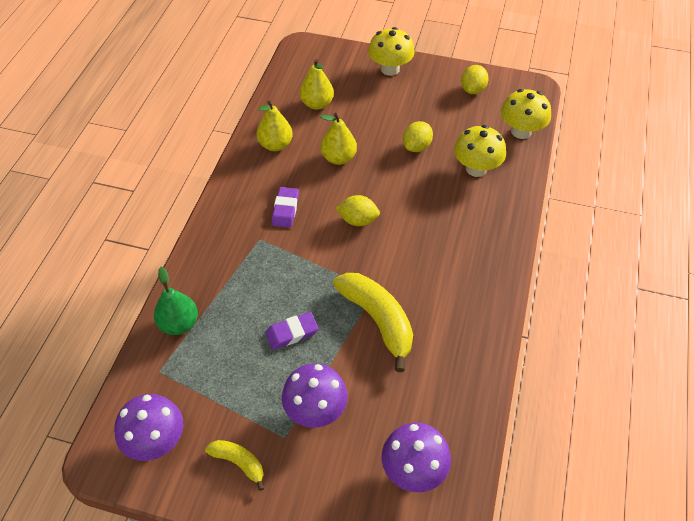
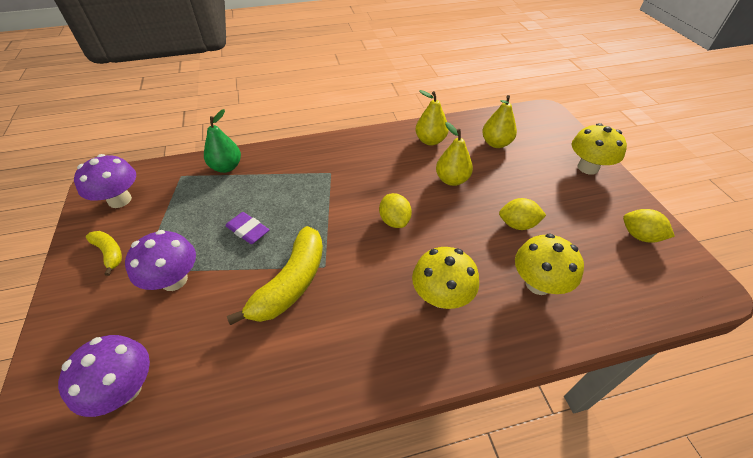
camera: 60 degrees right, 5 degrees down
yellow banana [205,440,264,491] -> yellow banana turned 45 degrees counterclockwise [86,231,122,276]
purple eraser [272,187,299,228] -> none
yellow lemon [461,65,489,94] -> yellow lemon turned 45 degrees clockwise [623,209,675,243]
yellow mushroom [501,89,551,139] -> yellow mushroom moved to [412,247,479,309]

